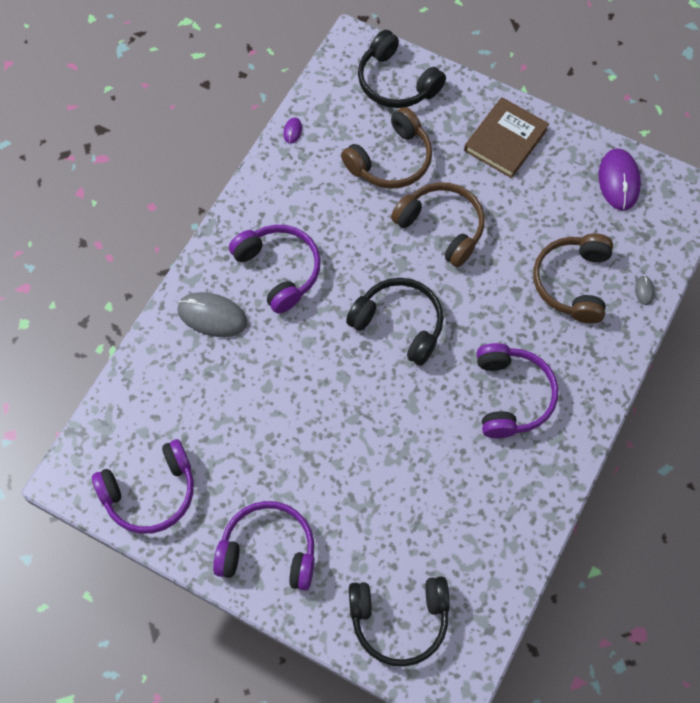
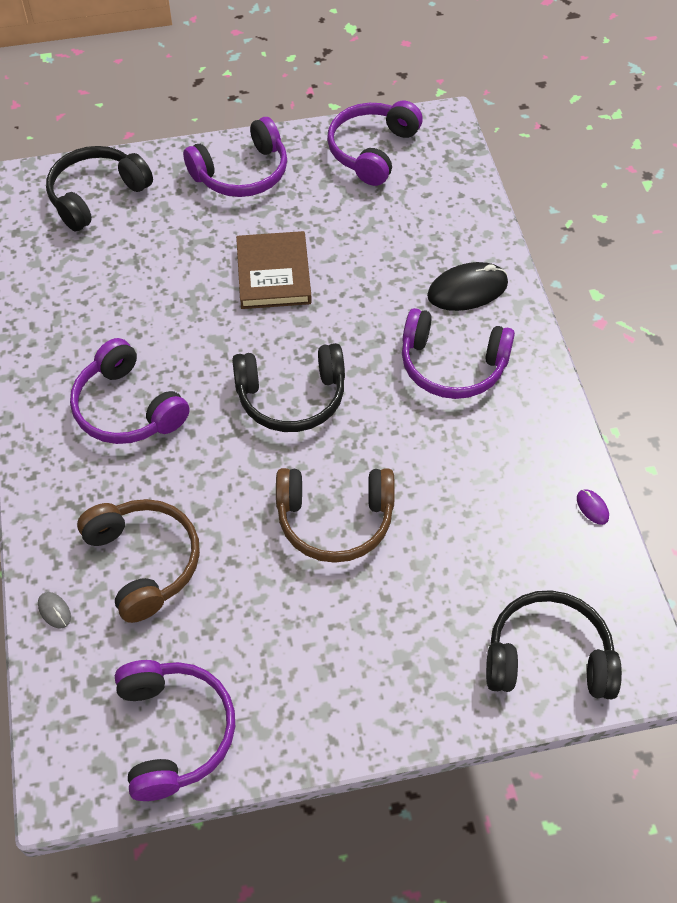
camera: 140 degrees right, 10 degrees down
grey mouse [177,292,247,337] -> black mouse [427,262,508,311]
brown headphones [341,107,432,189] -> none
brown book [464,97,549,178] -> brown book moved to [236,231,312,309]
purple mouse [599,148,641,211] -> purple headphones [115,660,235,801]

